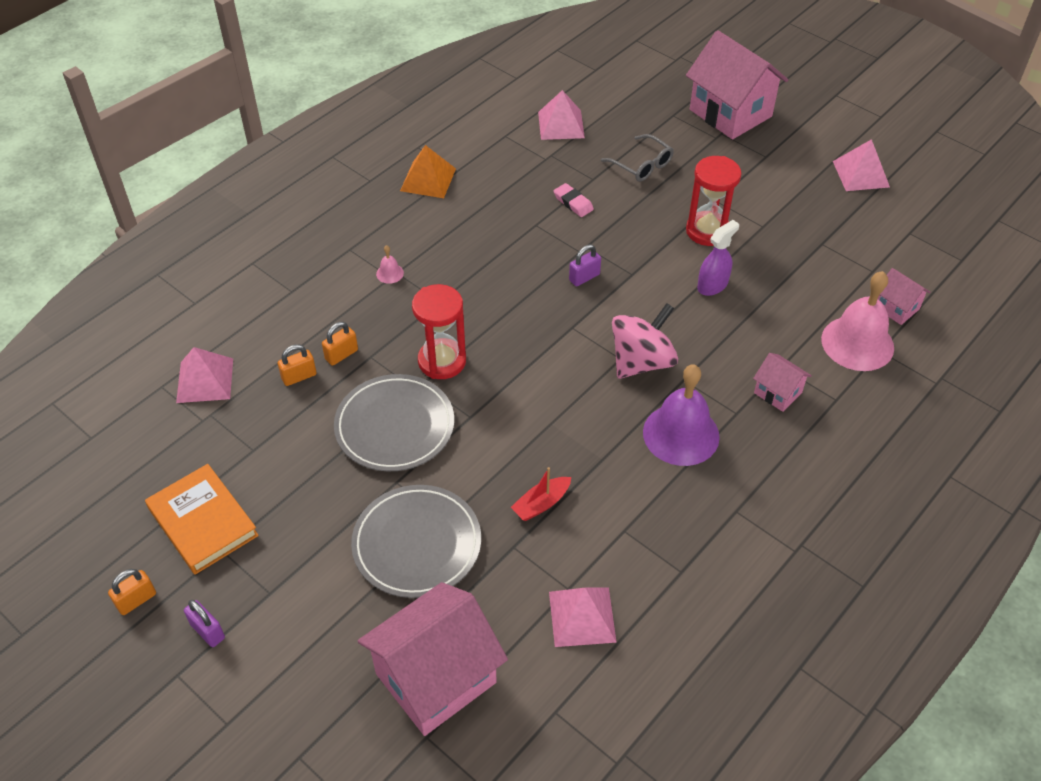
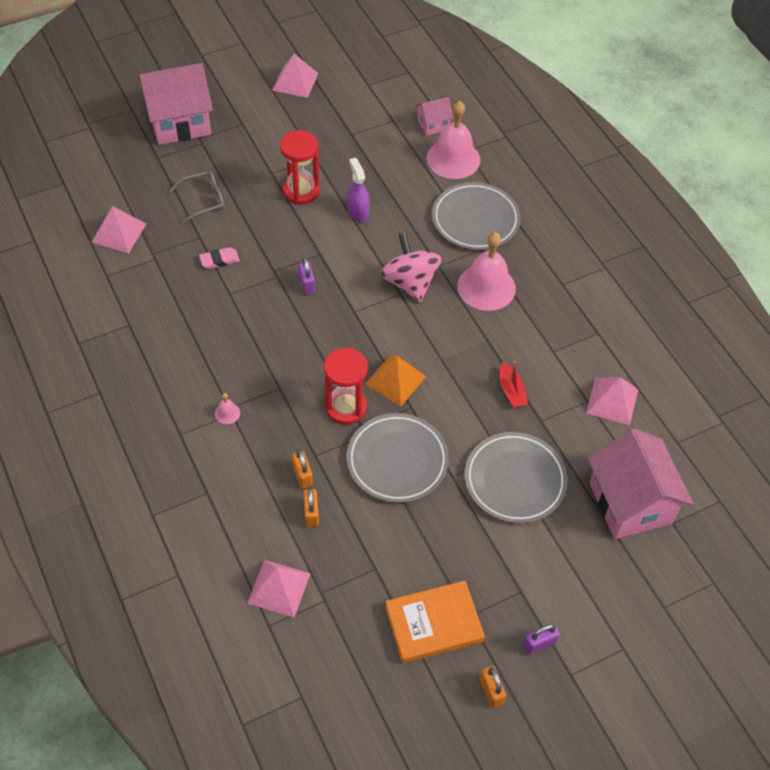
camera: 70 degrees left, 5 degrees up
orange pyramid [400,145,456,198] -> orange pyramid moved to [365,355,426,406]
purple bell [643,364,720,466] -> pink bell [457,232,516,311]
pink house [753,353,812,412] -> grey plate [432,182,521,250]

